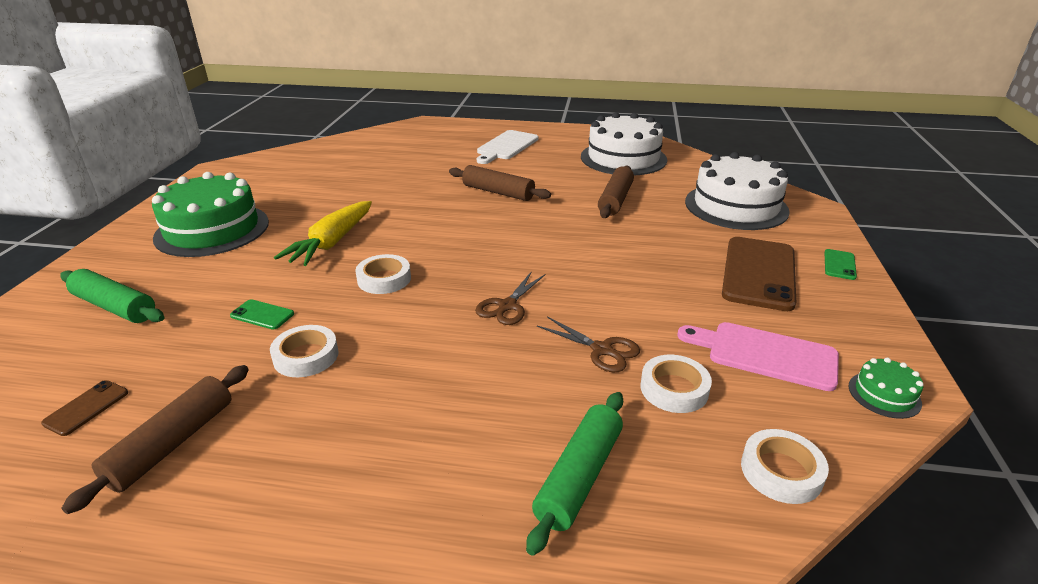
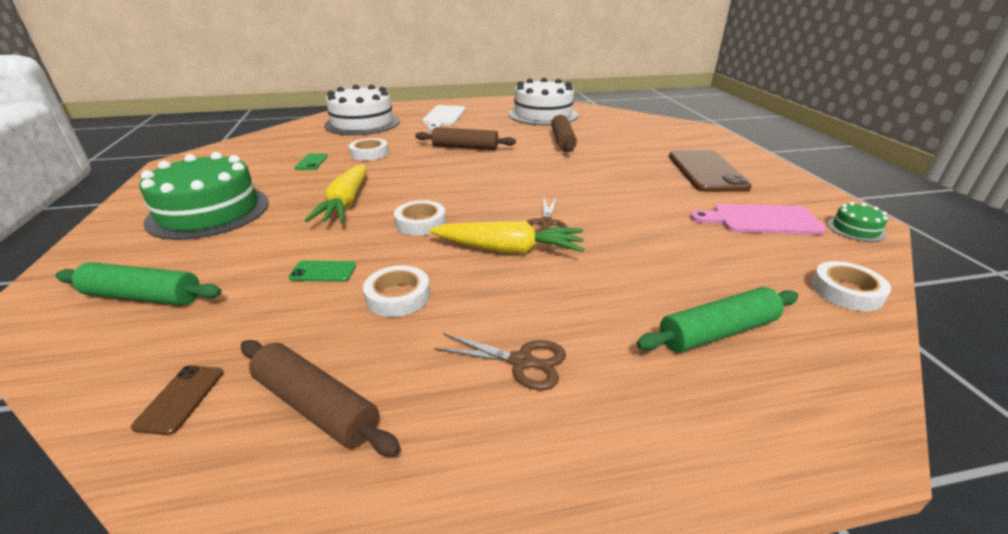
camera: 20 degrees left, 0 degrees up
brown rolling pin [62,365,249,514] -> brown rolling pin turned 60 degrees counterclockwise [241,340,401,457]
green rolling pin [526,392,623,556] -> green rolling pin turned 60 degrees clockwise [636,287,798,353]
brown scissors [537,316,640,372] -> brown scissors moved to [434,333,566,390]
white tape [641,355,712,413] -> white tape moved to [349,138,389,161]
white cake [685,152,790,230] -> white cake moved to [324,85,400,135]
green phone [825,249,857,280] -> green phone moved to [295,153,328,170]
none -> yellow carrot [429,221,584,254]

